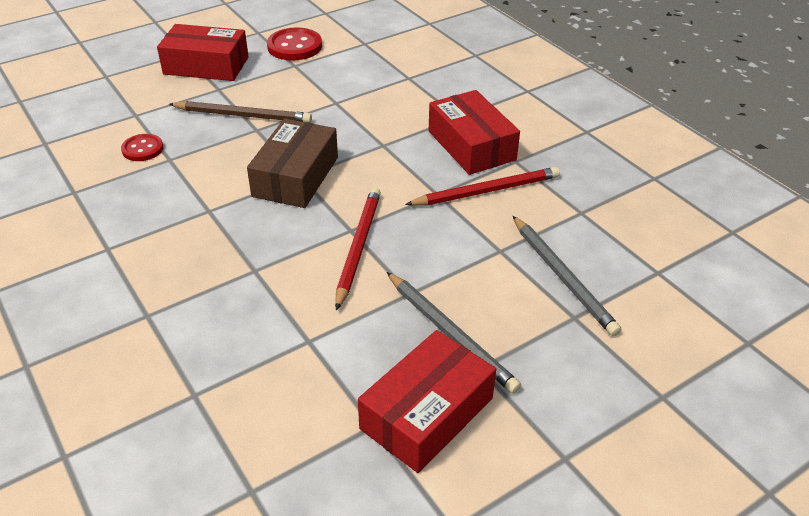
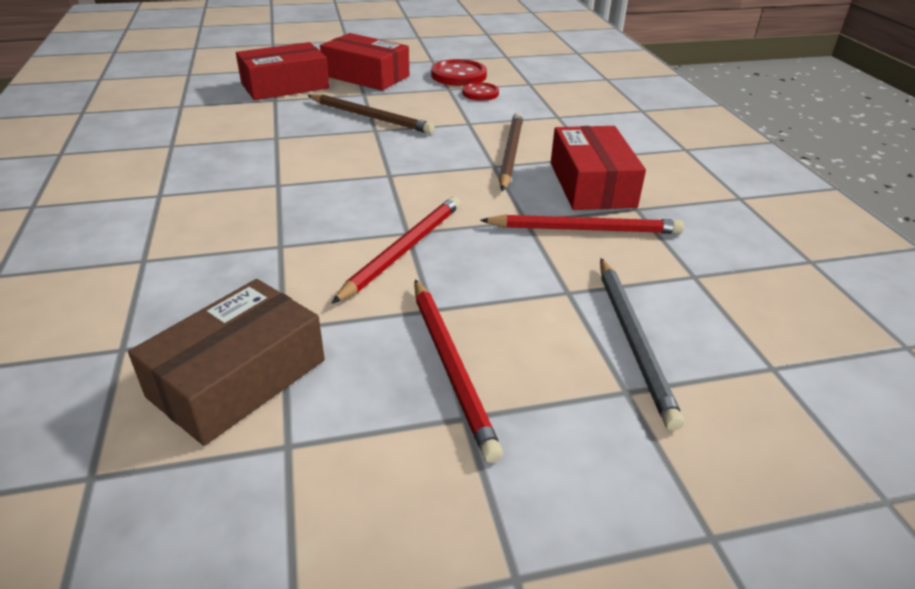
camera: 20 degrees right, 5 degrees down
red button [121,134,163,161] -> red button moved to [462,82,499,101]
brown box [247,119,338,208] -> brown box moved to [128,279,325,446]
red box [358,330,496,473] -> red box moved to [236,42,329,100]
grey pencil [387,272,521,394] -> red pencil [414,279,503,463]
none -> brown pencil [499,112,523,191]

